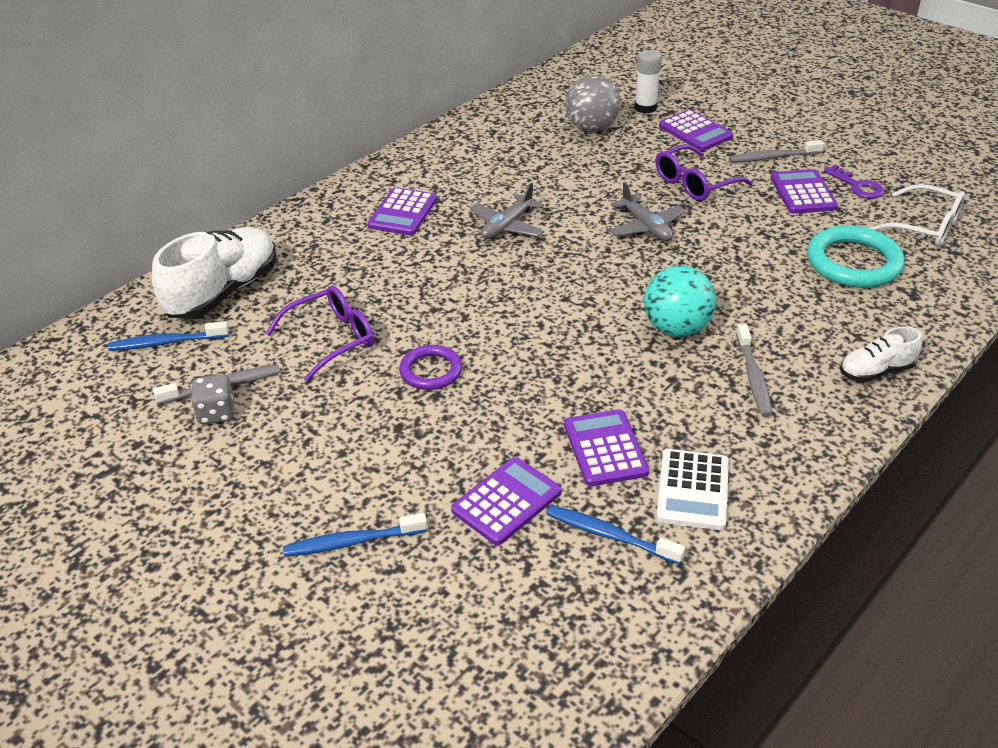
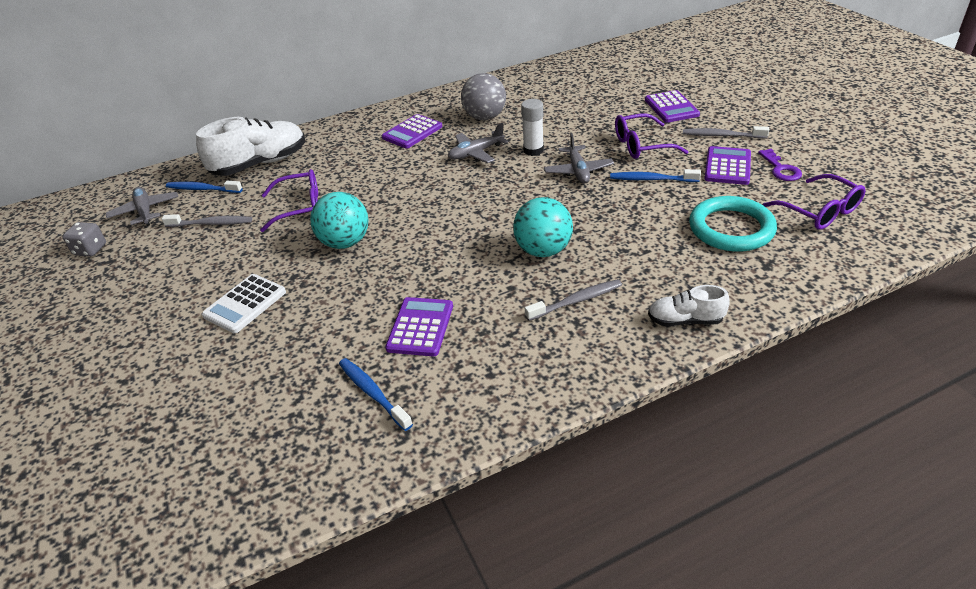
camera: 25 degrees right, 0 degrees up
grey dice [191,375,234,424] -> grey dice moved to [62,222,106,257]
blue toothbrush [283,513,427,557] -> blue toothbrush moved to [610,169,701,182]
purple ring [399,345,462,390] -> turquoise ball [310,192,368,249]
purple calculator [451,457,562,545] -> none
grey ball [565,75,621,132] -> grey ball moved to [461,73,506,120]
white glue stick [634,50,662,113] -> white glue stick moved to [521,99,544,156]
white calculator [656,449,729,530] -> white calculator moved to [202,274,286,333]
grey toothbrush [736,324,772,417] -> grey toothbrush turned 135 degrees counterclockwise [525,279,622,321]
white glasses [869,184,965,246] -> purple glasses [763,174,865,230]
none -> grey plane [106,187,178,226]

